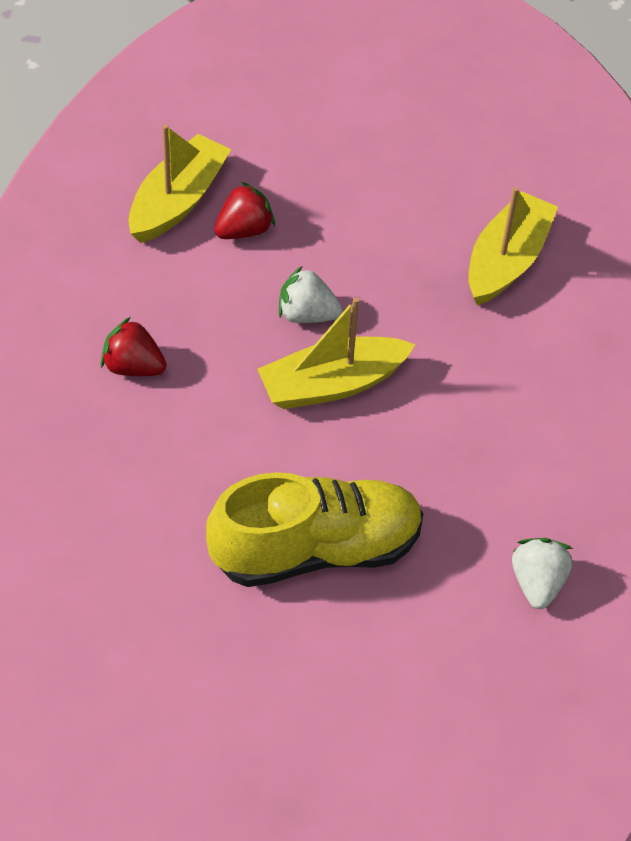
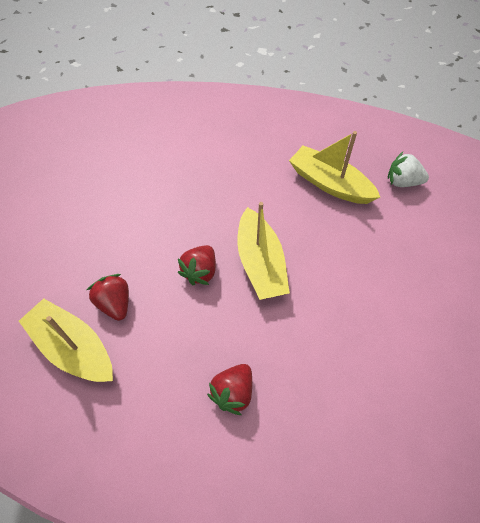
camera: 80 degrees left, 5 degrees up
yellow shoe [206,472,423,587] -> none
white strawberry [279,266,342,323] -> red strawberry [177,245,216,285]
yellow boat [468,187,558,305] -> yellow boat moved to [289,131,380,204]

